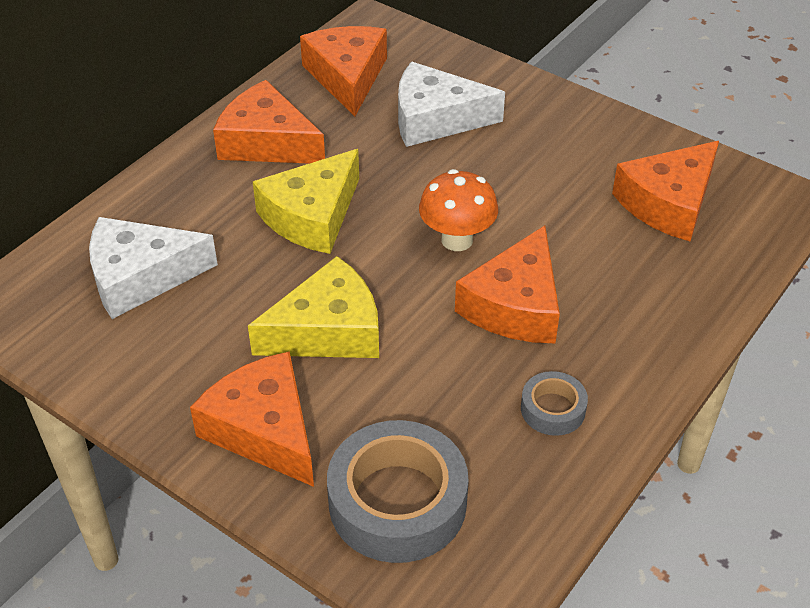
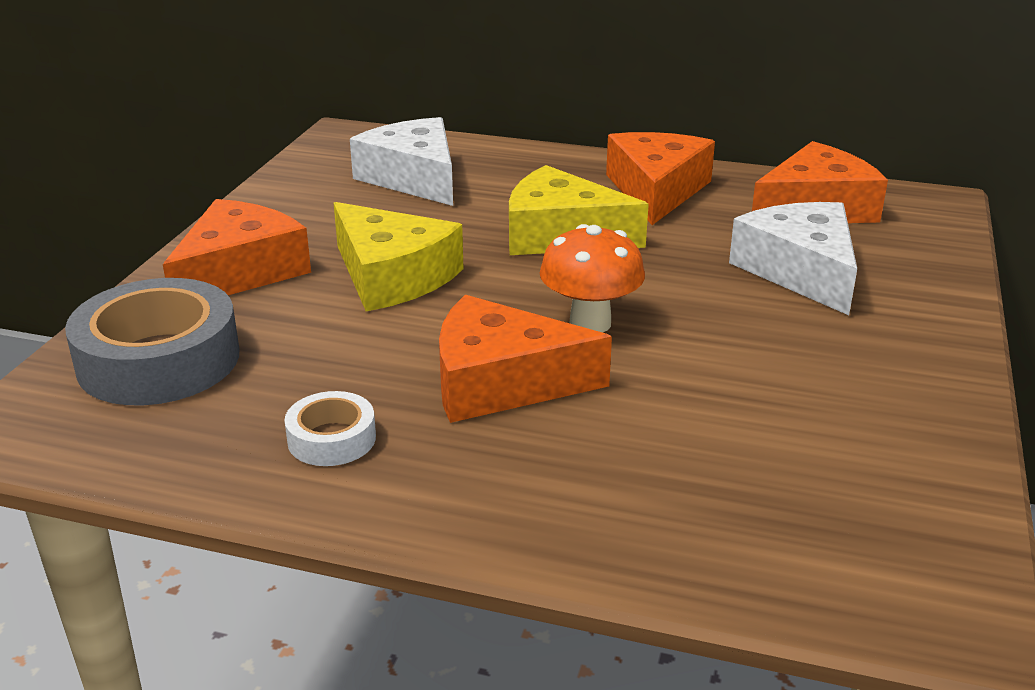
camera: 70 degrees right, 15 degrees down
grey tape [521,371,588,436] -> white tape [284,391,376,466]
orange cheese [612,141,719,242] -> none

